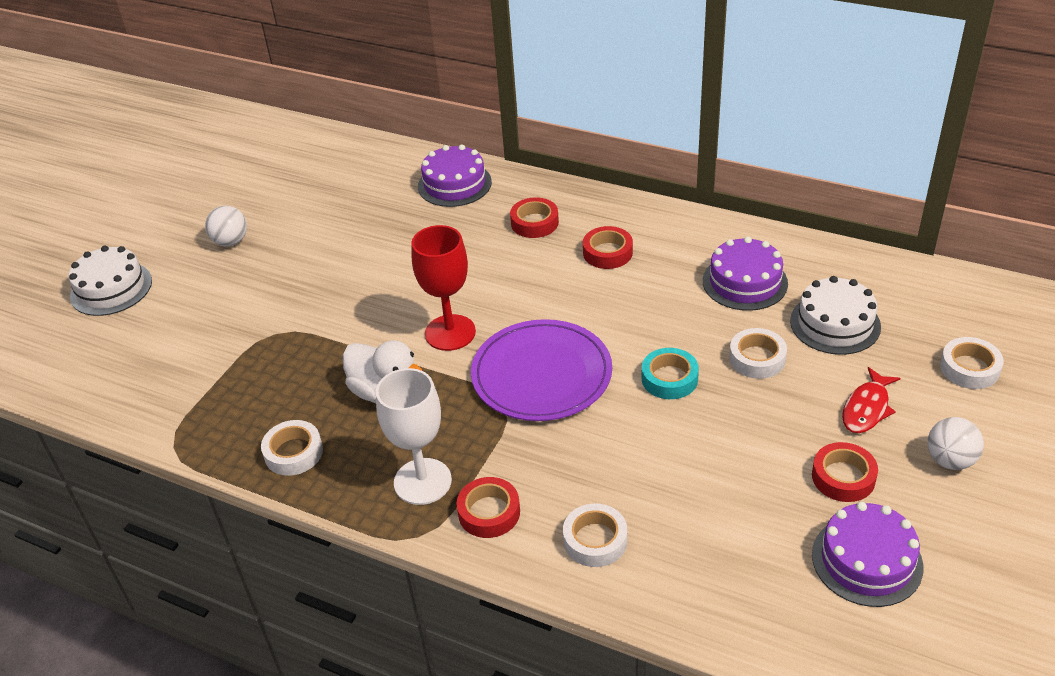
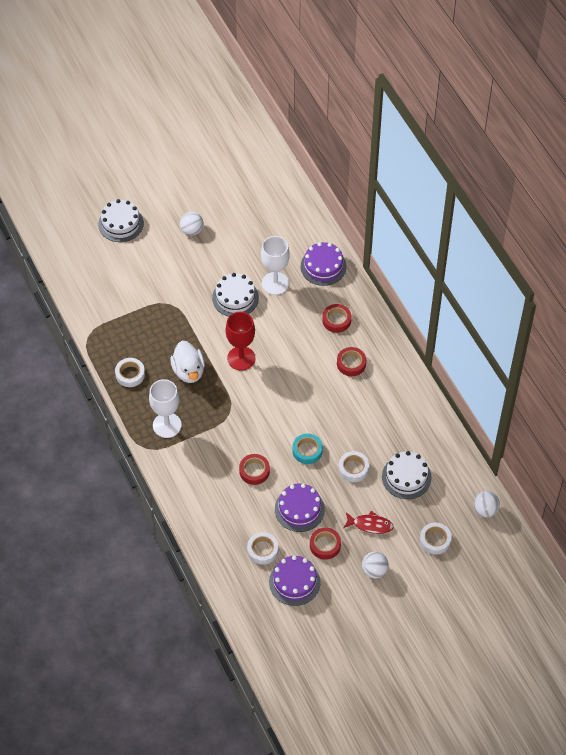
camera: 35 degrees right, 15 degrees up
red tape [457,477,520,538] -> red tape moved to [239,454,270,485]
purple plate [471,319,612,421] -> none
white tape [563,503,627,567] -> white tape moved to [247,532,278,565]
purple cake [703,237,788,311] -> purple cake moved to [275,483,325,532]
red fish [842,367,900,433] -> red fish turned 150 degrees counterclockwise [343,511,394,534]
none -> white cake [212,273,259,317]
none -> white goblet [261,236,290,295]
none -> white ball [473,491,500,517]

